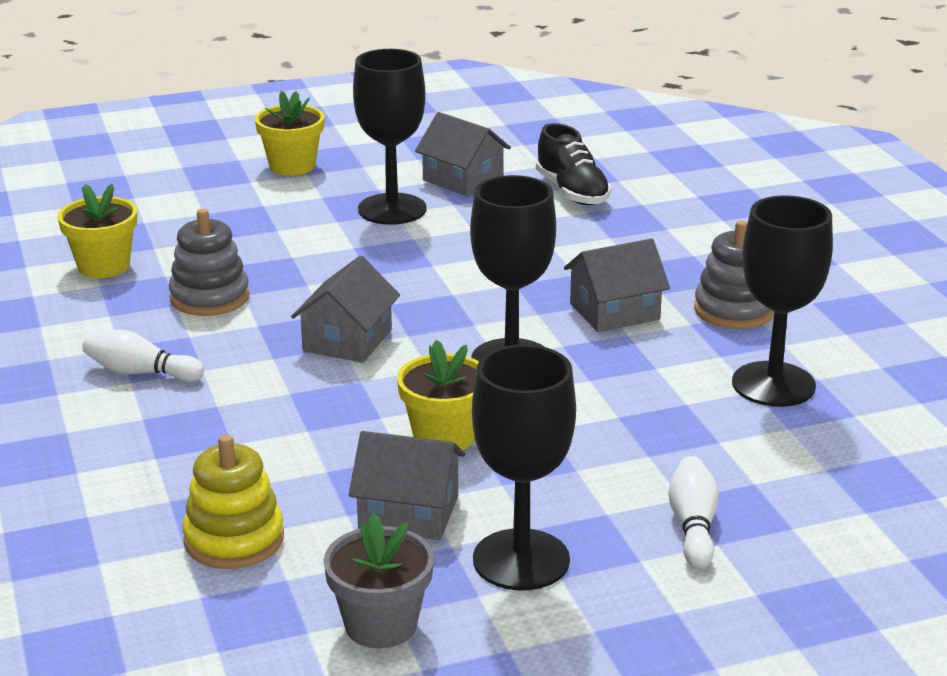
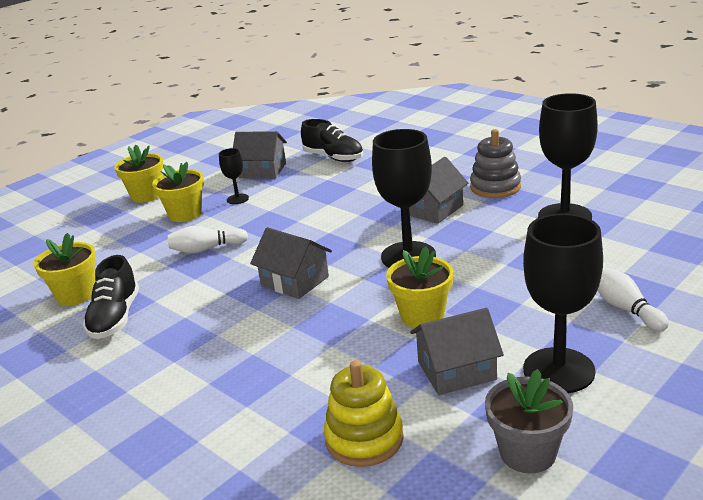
camera: 25 degrees left, 0 degrees up
white bowling pin [82,329,204,382] -> white bowling pin moved to [168,226,248,254]
grey stacking toy [169,209,250,316] -> none
grey house [291,256,400,363] -> grey house turned 45 degrees counterclockwise [250,227,332,299]
black goblet [353,49,426,225] -> black goblet [219,148,249,204], size x0.48
none -> black shoe [83,255,139,339]
none -> yellow flower pot [152,162,204,222]

